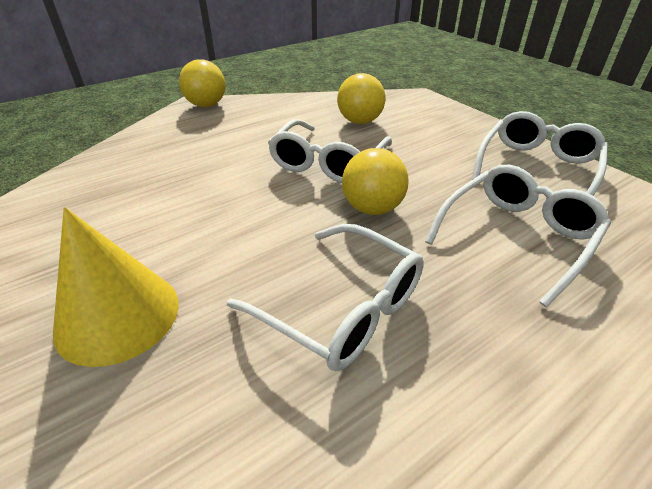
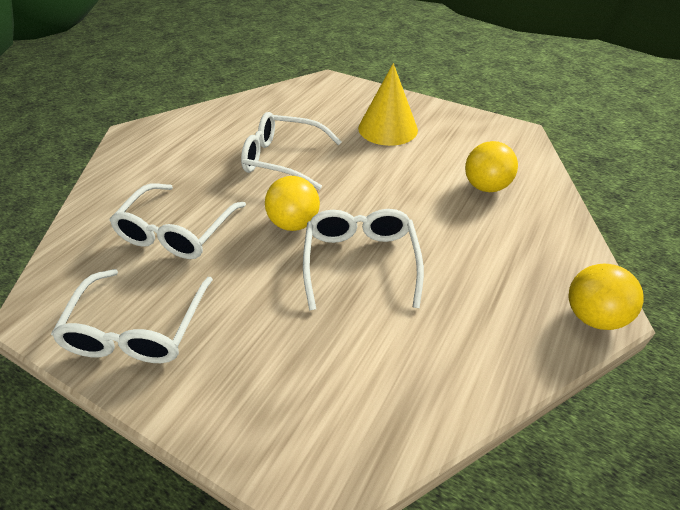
camera: 155 degrees right, 5 degrees up
yellow ball [337,73,385,124] -> yellow ball moved to [465,141,518,192]

